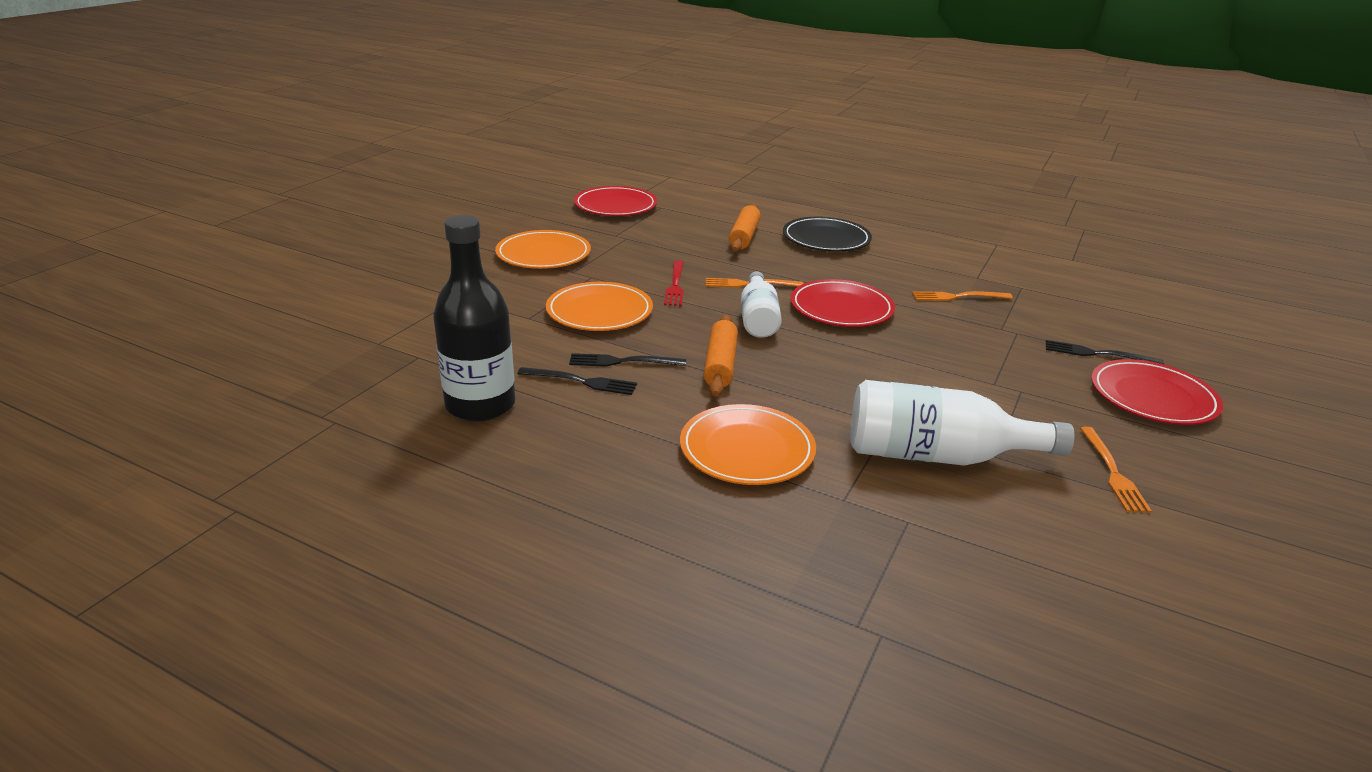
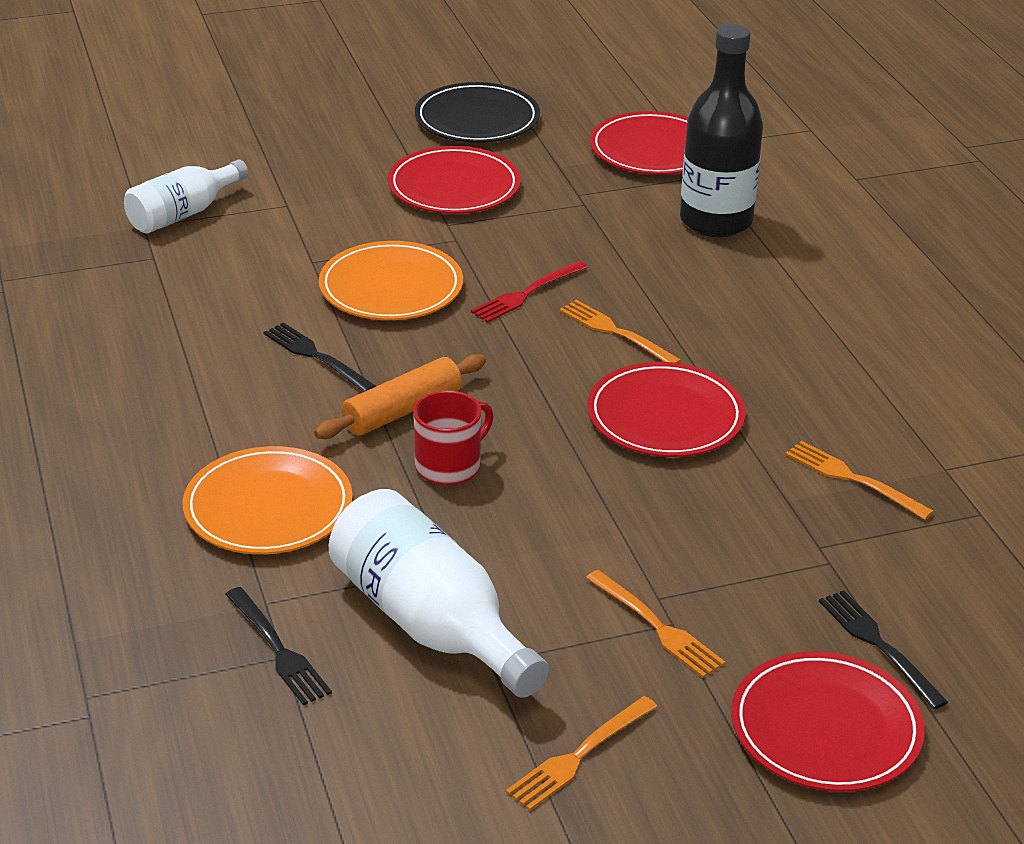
camera: 45 degrees right, 5 degrees up
black bottle [433,215,515,422] -> black bottle moved to [680,24,763,237]
orange plate [495,230,591,269] -> red plate [387,146,521,214]
black fork [517,367,637,395] -> black fork moved to [225,587,332,706]
orange rolling pin [729,204,761,252] -> none
white bottle [741,271,782,338] -> white bottle moved to [124,160,248,233]
black plate [783,217,872,252] -> black plate moved to [415,82,540,143]
none -> red mug [413,391,494,486]
none -> orange fork [586,570,726,678]

